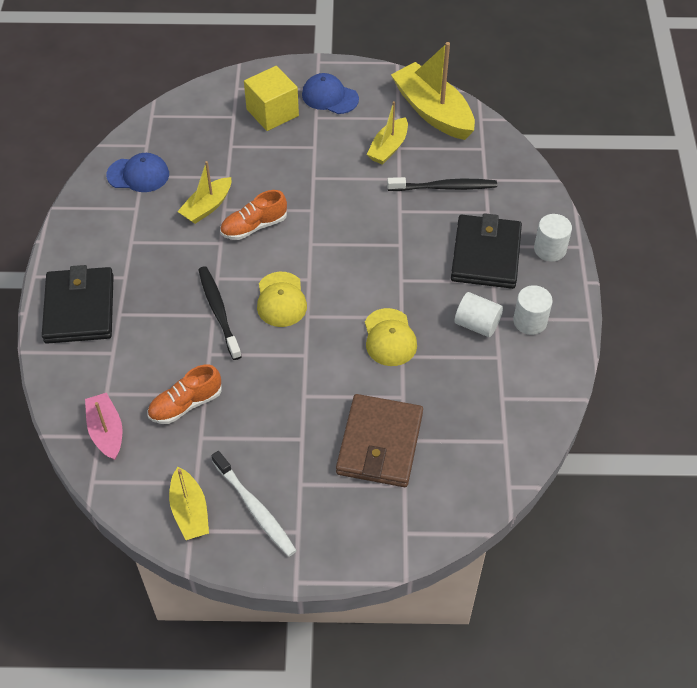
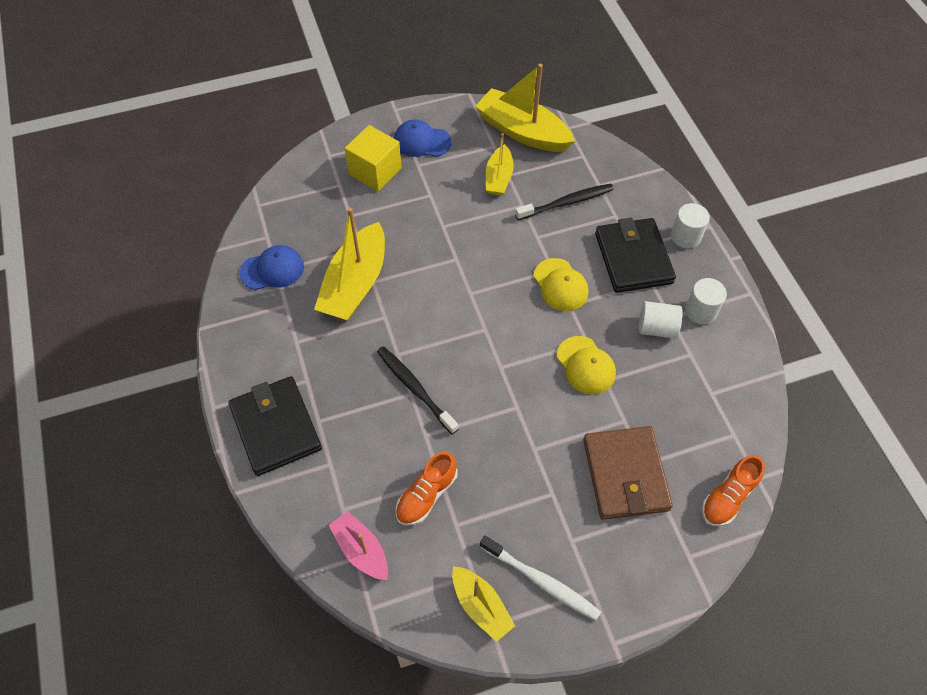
camera: 20 degrees left, 5 degrees up
yellow boat [177,161,231,224] -> yellow boat [314,207,385,321], size x1.74
orange shoe [220,190,287,240] -> orange shoe moved to [702,455,765,526]
yellow cap [257,272,307,327] -> yellow cap moved to [533,258,588,311]

